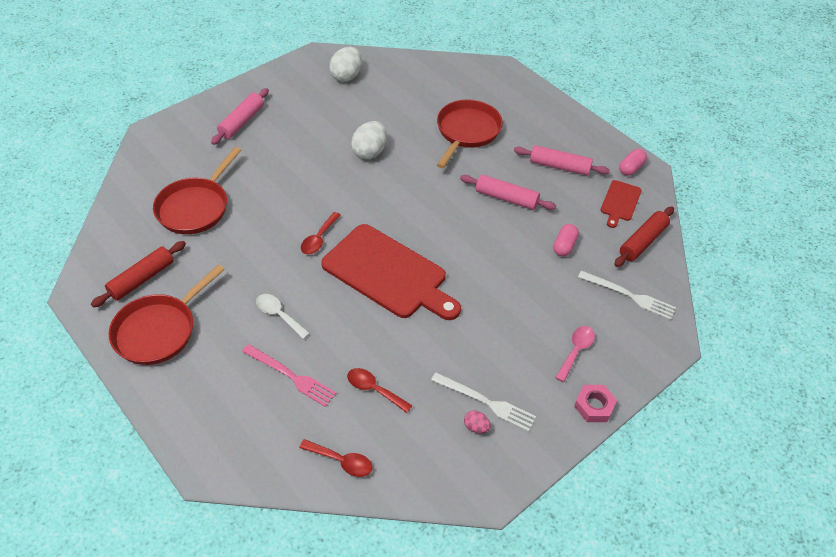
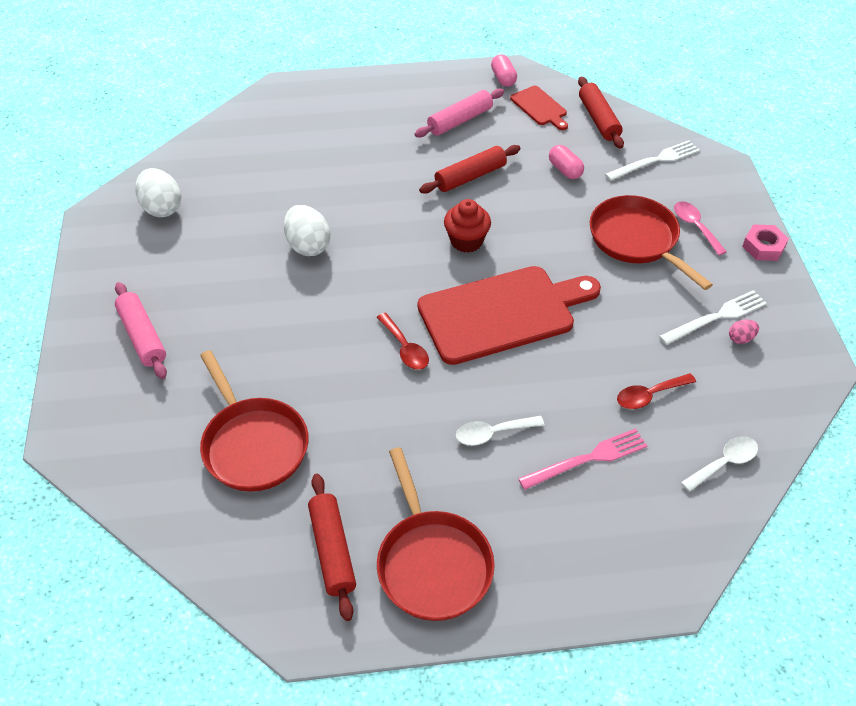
camera: 55 degrees left, 0 degrees up
red spoon [299,439,373,477] -> white spoon [681,436,758,492]
red pan [437,100,503,168] -> red pan moved to [589,195,713,290]
pink rolling pin [460,175,556,210] -> red rolling pin [419,145,521,193]
none -> red cupcake [444,199,491,253]

